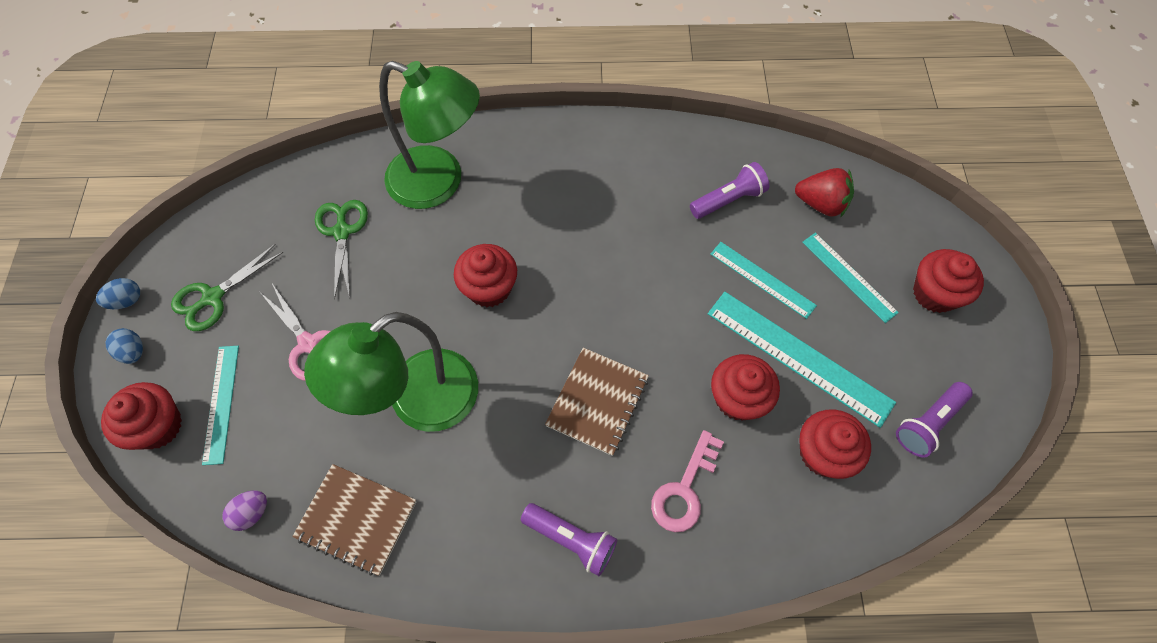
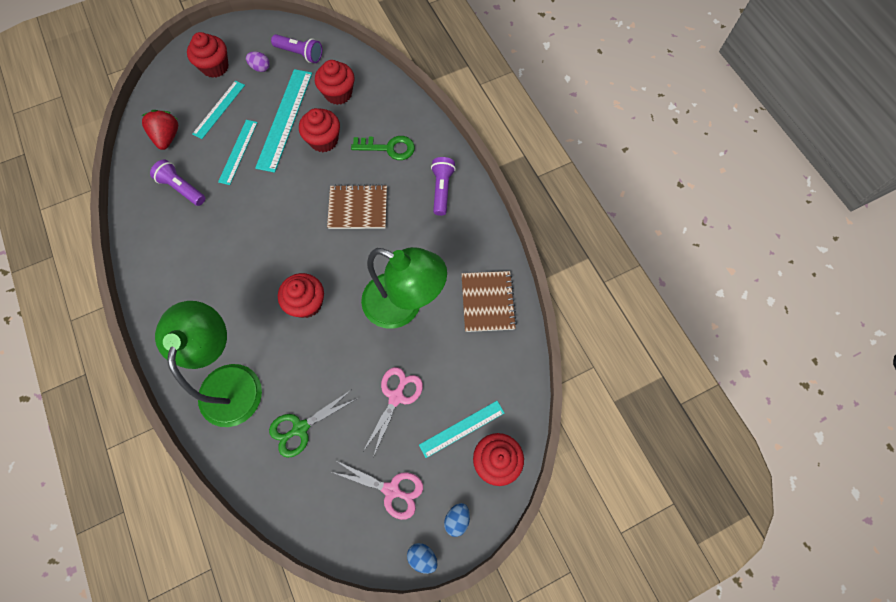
camera: 115 degrees left, 5 degrees up
green scissors [171,244,283,331] -> pink scissors [332,461,423,520]
purple egg [222,490,267,531] -> purple egg moved to [246,51,270,72]
pink key [651,430,724,532] -> green key [351,136,415,160]

